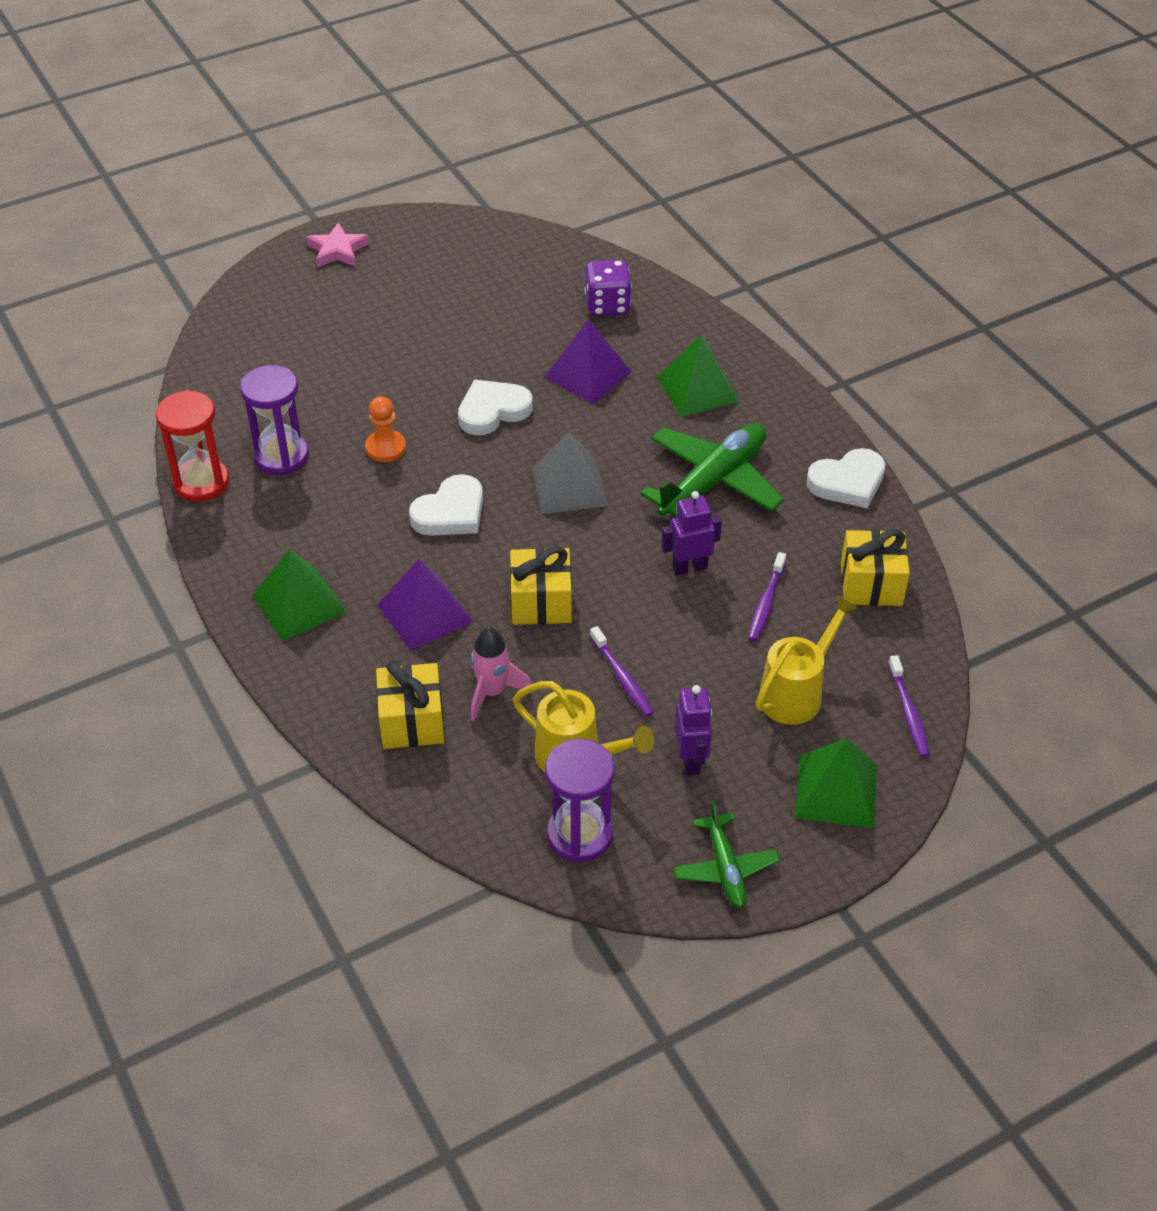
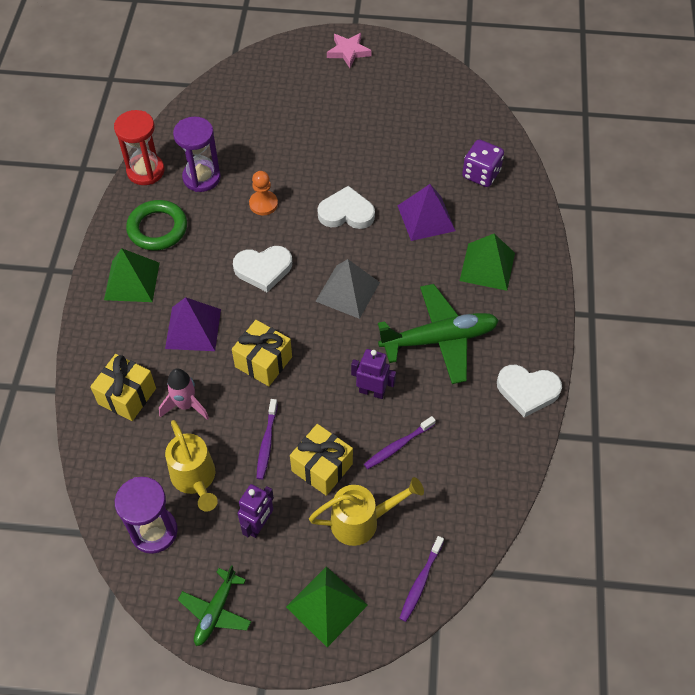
camera: 35 degrees right, 10 degrees up
yellow gift [841,529,910,606] -> yellow gift moved to [290,424,353,496]
none -> green ring [126,200,187,250]

